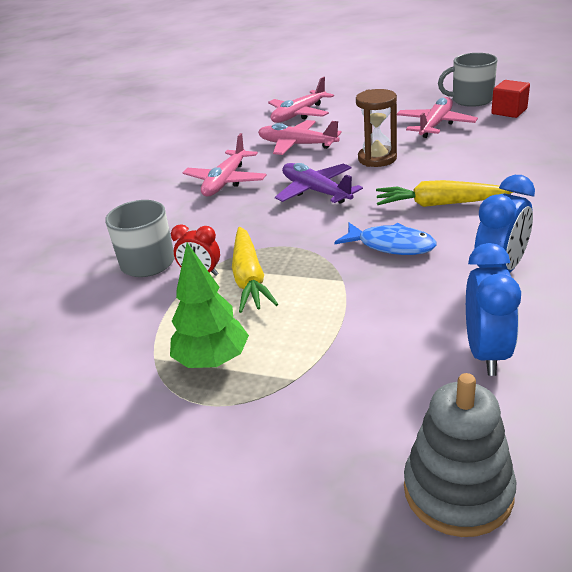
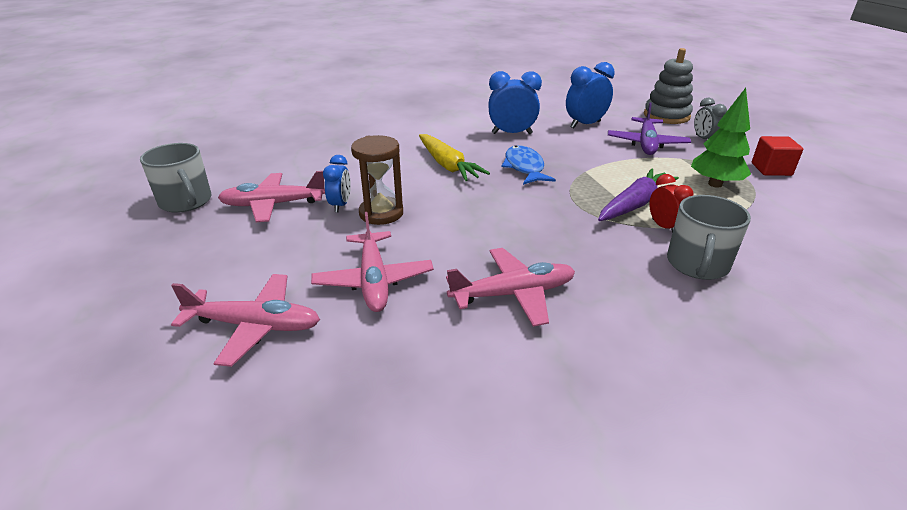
camera: 130 degrees left, 0 degrees up
yellow carrot [232,227,278,313] -> purple carrot [598,168,679,221]
purple plane [275,163,363,204] -> purple plane moved to [608,102,691,155]
red cube [491,80,530,118] -> red cube moved to [752,136,803,176]
none -> blue clock [323,155,351,212]
none -> grey clock [694,98,727,139]

